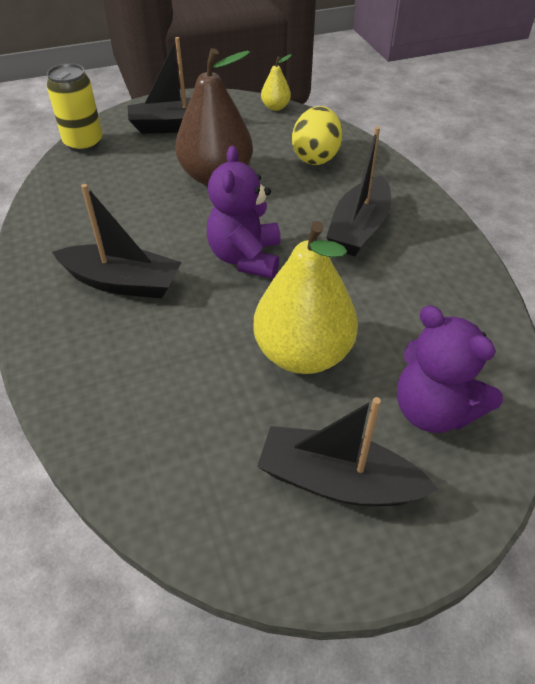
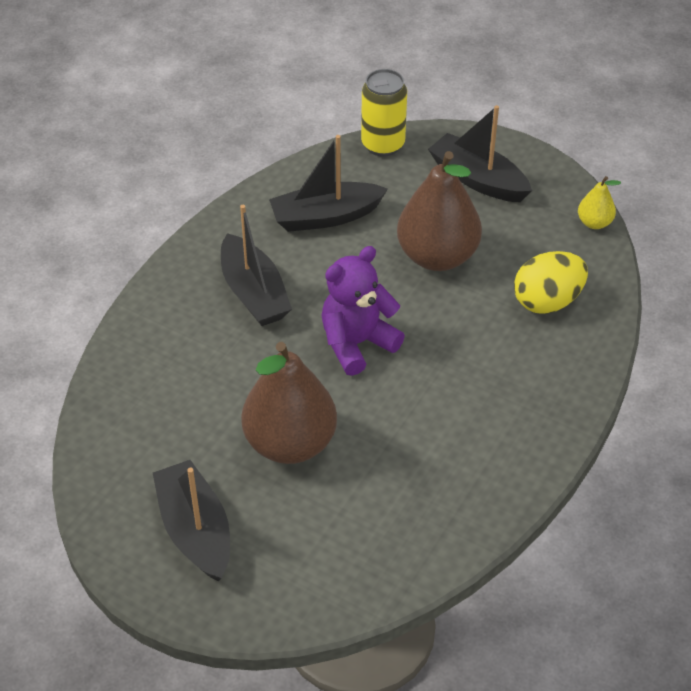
camera: 50 degrees right, 0 degrees up
yellow pear [253,221,358,374] -> brown pear [241,342,337,464]
black boat [326,126,391,256] -> black boat moved to [269,135,388,232]
purple teddy bear [397,305,503,433] -> none

